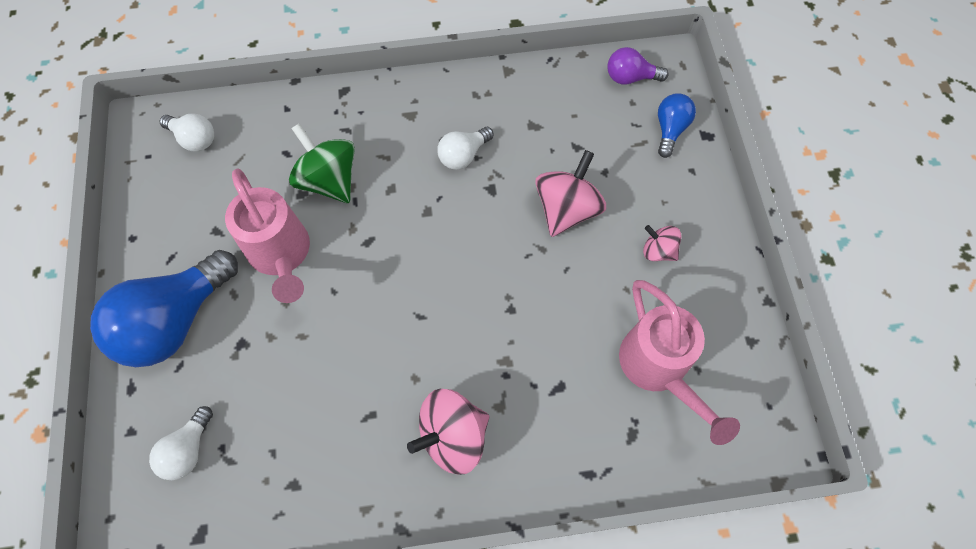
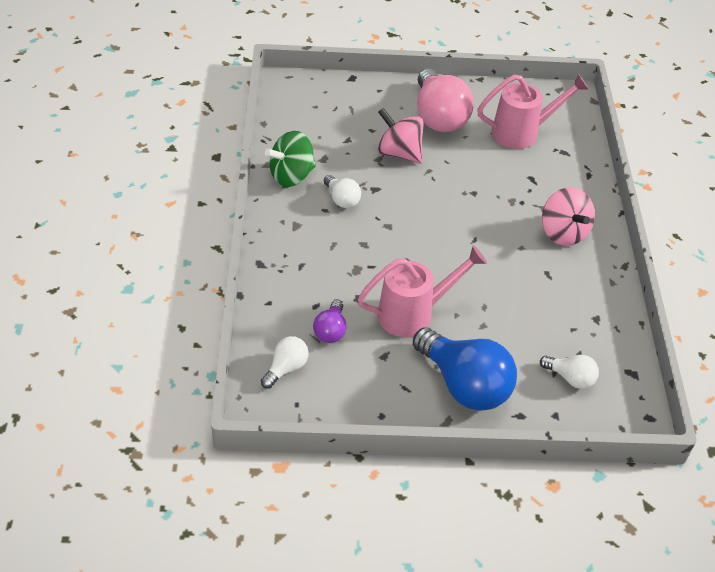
camera: 85 degrees left, 20 degrees down
green spinning top [289,123,355,203] -> green spinning top moved to [265,131,316,187]
purple light bulb [608,47,669,85] -> purple light bulb moved to [313,300,346,343]
pink spinning top [643,225,681,261] -> pink light bulb [417,69,474,132]
blue light bulb [658,93,696,158] -> none

